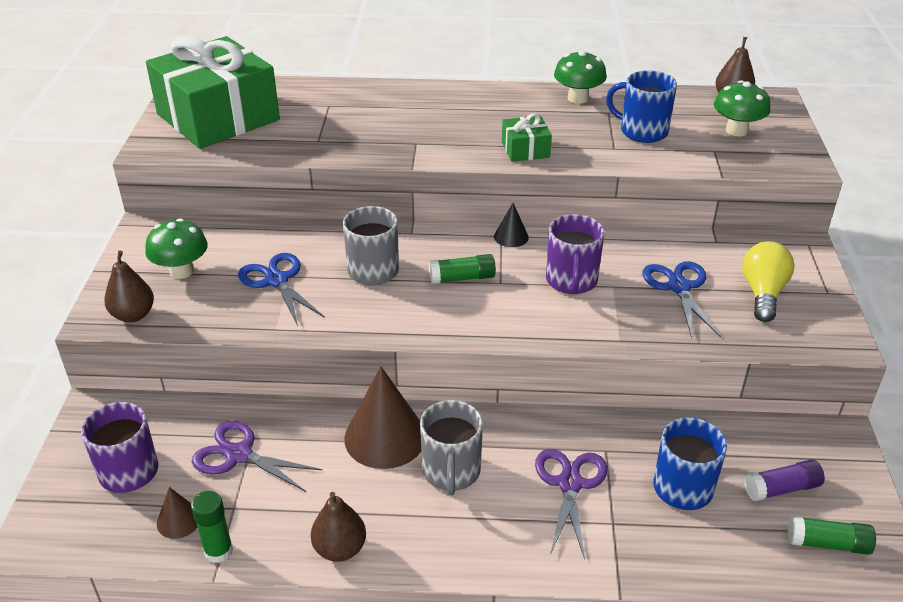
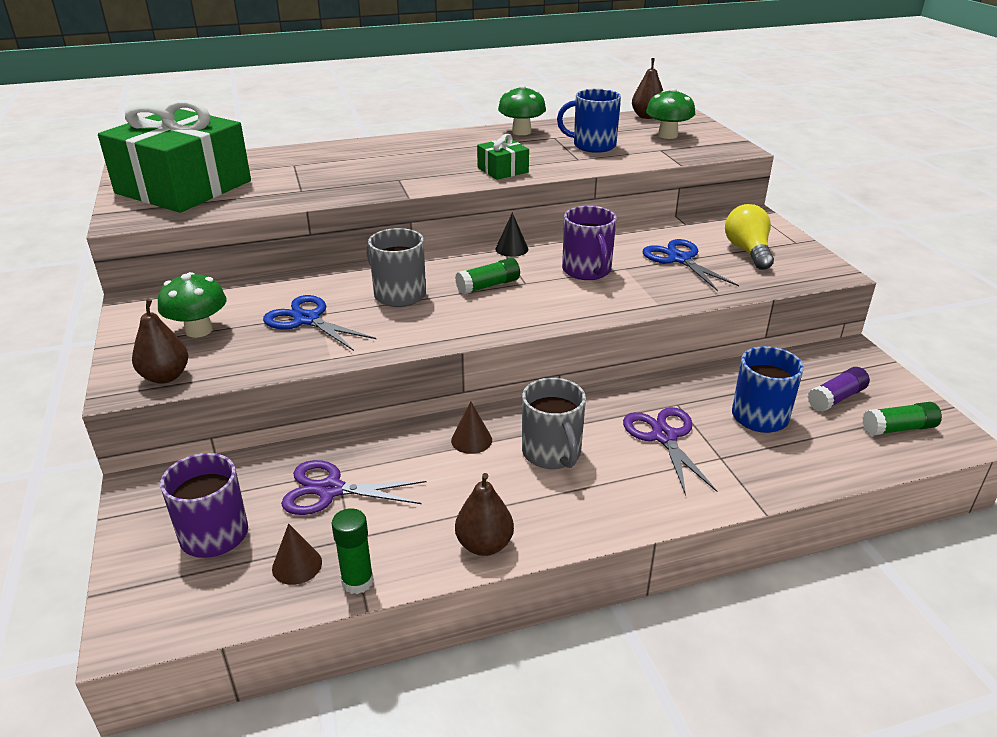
camera: 20 degrees left, 5 degrees down
brown cone [344,366,421,469] -> brown cone [451,401,492,454], size x0.49

